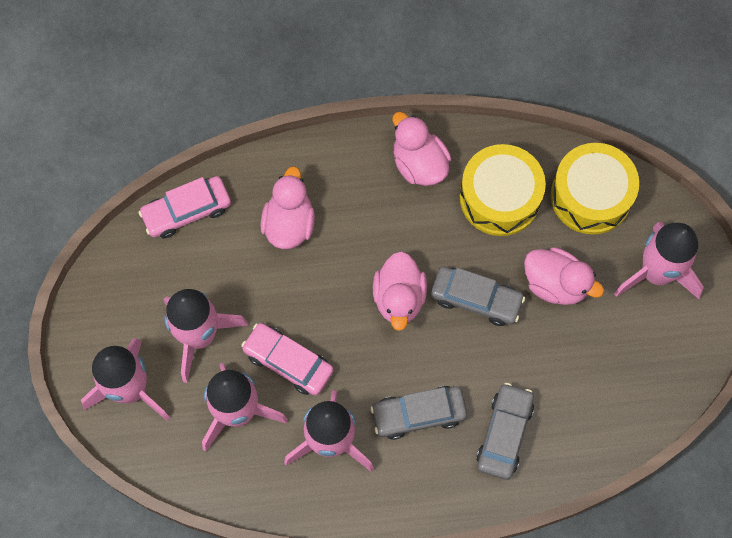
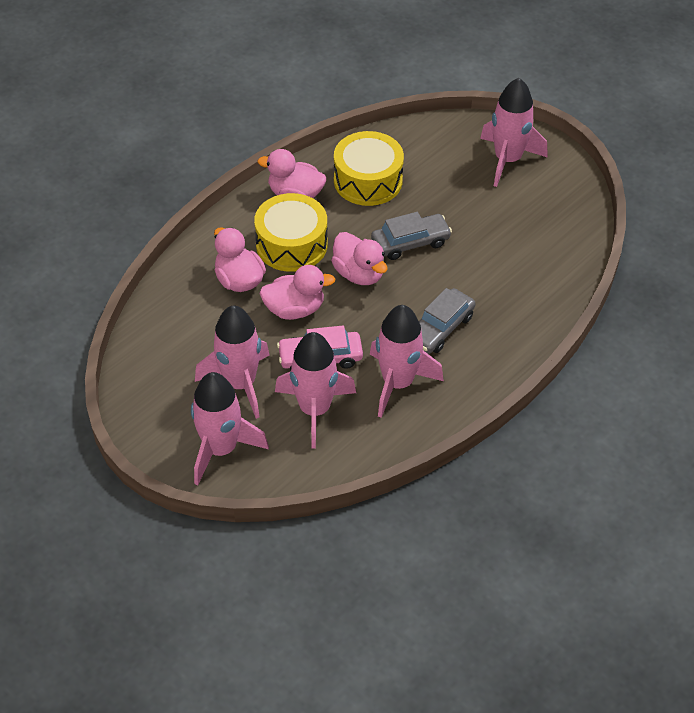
camera: 40 degrees left, 20 degrees down
pink car [138,176,231,238] -> none
grey car [476,383,534,480] -> none
pink duck [524,247,604,305] -> pink duck moved to [259,265,335,320]
yellow drum [551,143,639,234] -> yellow drum moved to [254,193,328,272]

